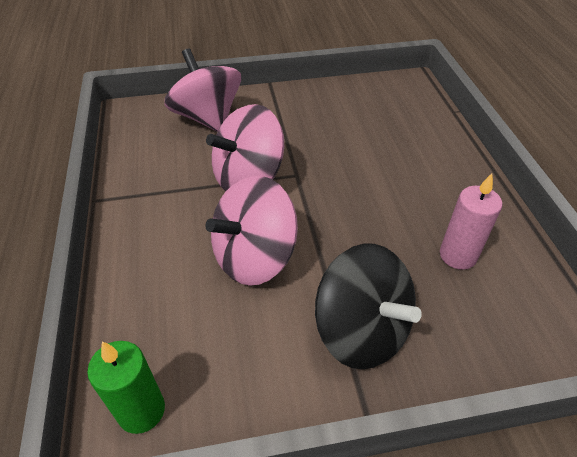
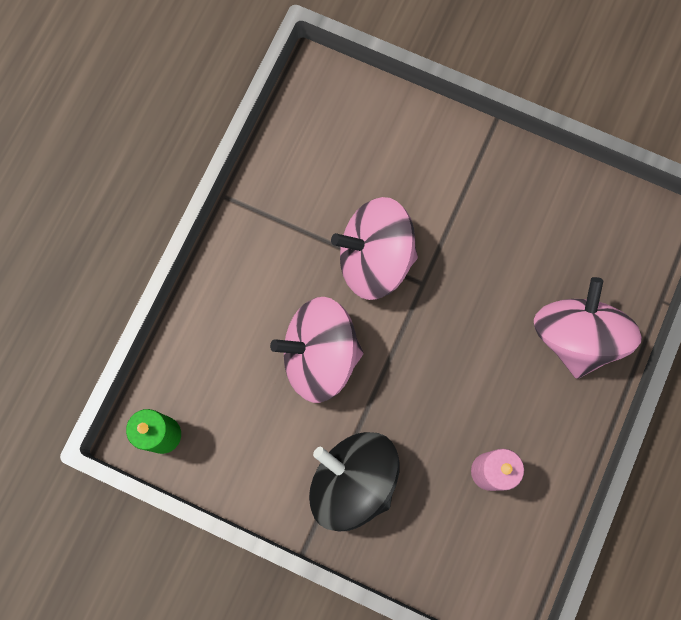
camera: 35 degrees right, 30 degrees up
pink spinning top [164,48,241,132] -> pink spinning top moved to [534,277,642,378]
black spinning top [315,244,422,369] -> black spinning top turned 135 degrees clockwise [309,432,400,531]

